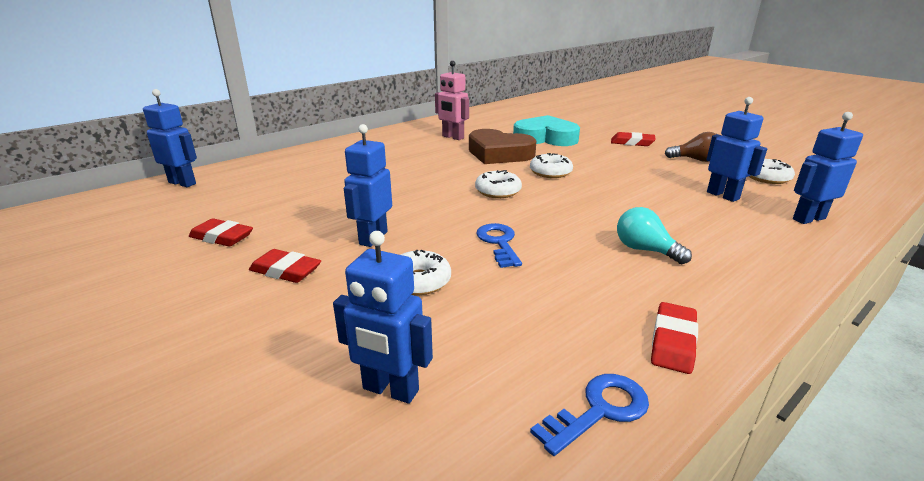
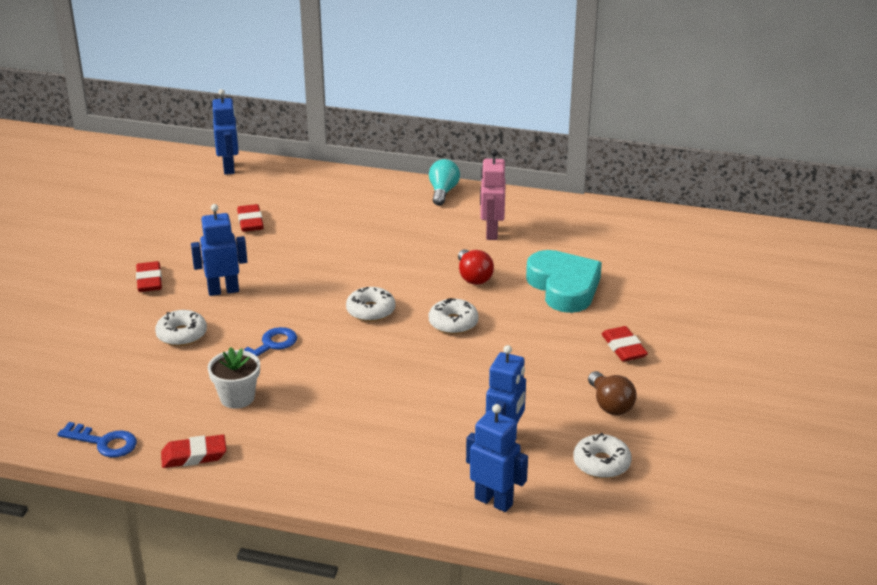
camera: 55 degrees right, 5 degrees up
red eraser [189,218,253,247] -> red eraser moved to [237,204,264,232]
blue robot [333,231,433,404] -> none
brown heart [469,129,536,164] -> red light bulb [458,249,494,285]
turquoise light bulb [617,207,692,264] -> turquoise light bulb moved to [429,159,460,206]
none -> white flower pot [208,347,260,409]

